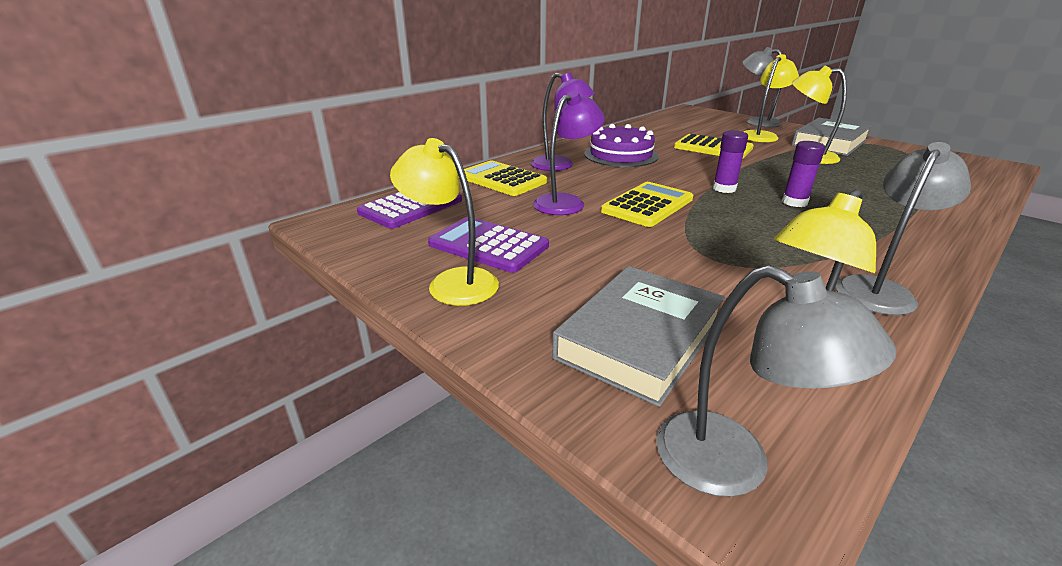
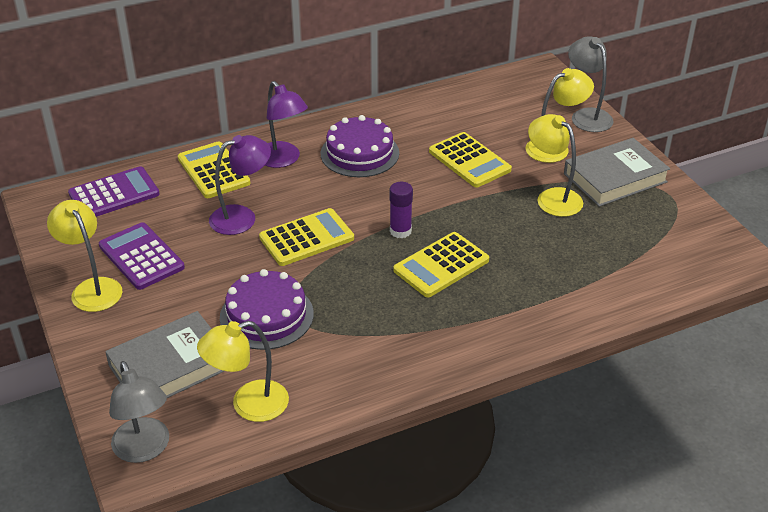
camera: 20 degrees right, 10 degrees up
purple glue stick [782,141,825,207] -> yellow calculator [393,232,489,297]
grey lamp [836,142,971,315] -> none
none -> purple cake [220,269,314,350]

